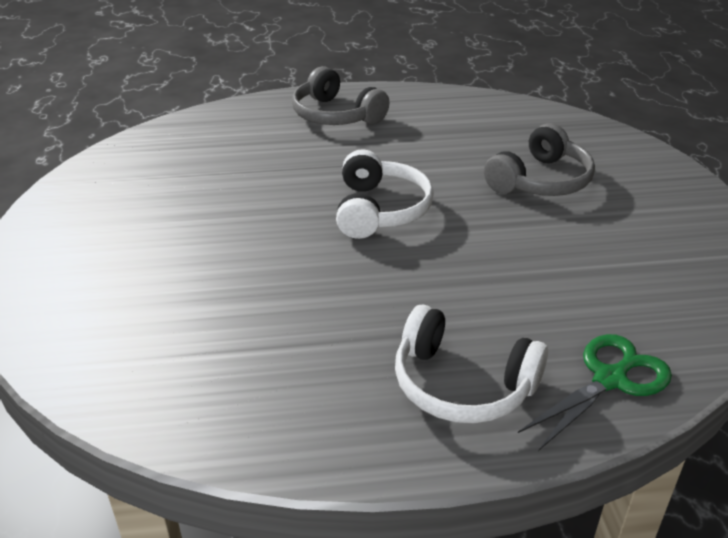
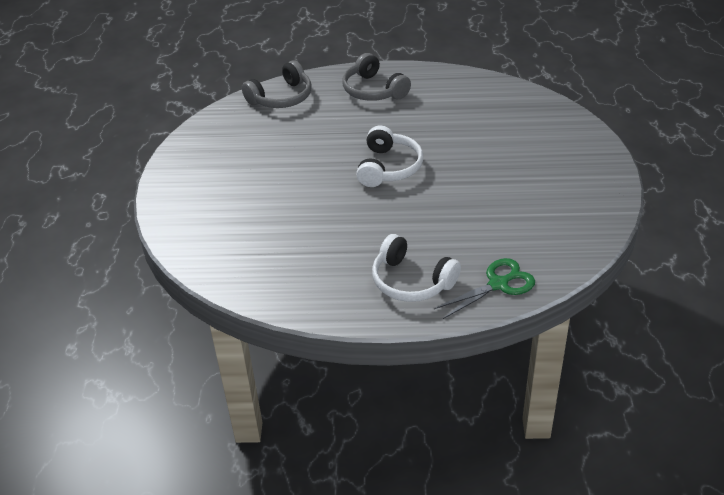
camera: 10 degrees right, 5 degrees up
grey headphones [484,123,595,196] -> grey headphones moved to [242,60,311,108]

